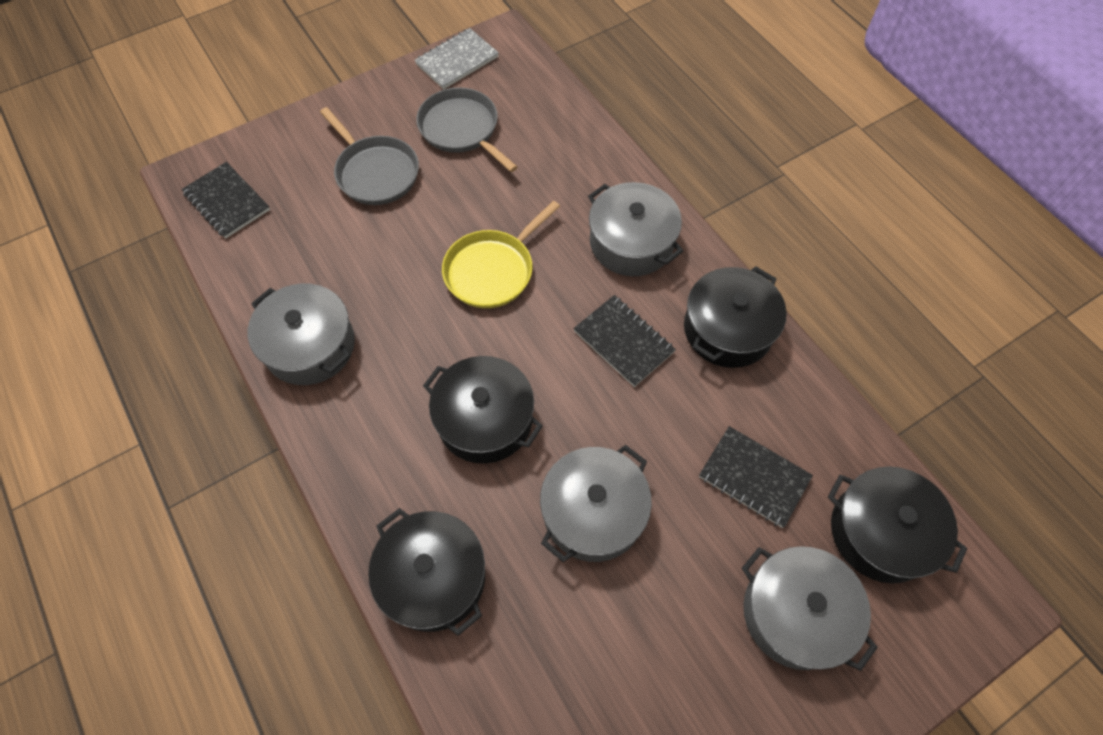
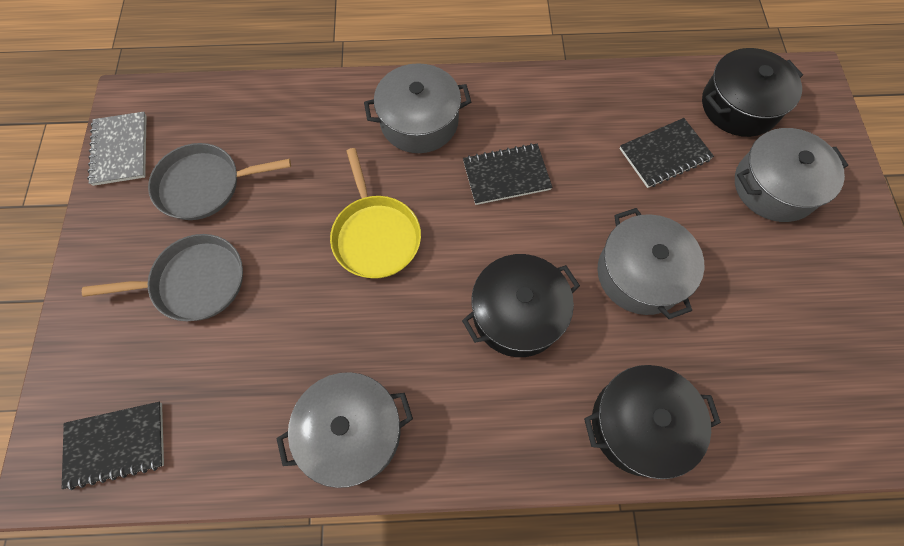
camera: 60 degrees left, 5 degrees up
black pot [684,266,787,368] -> none

